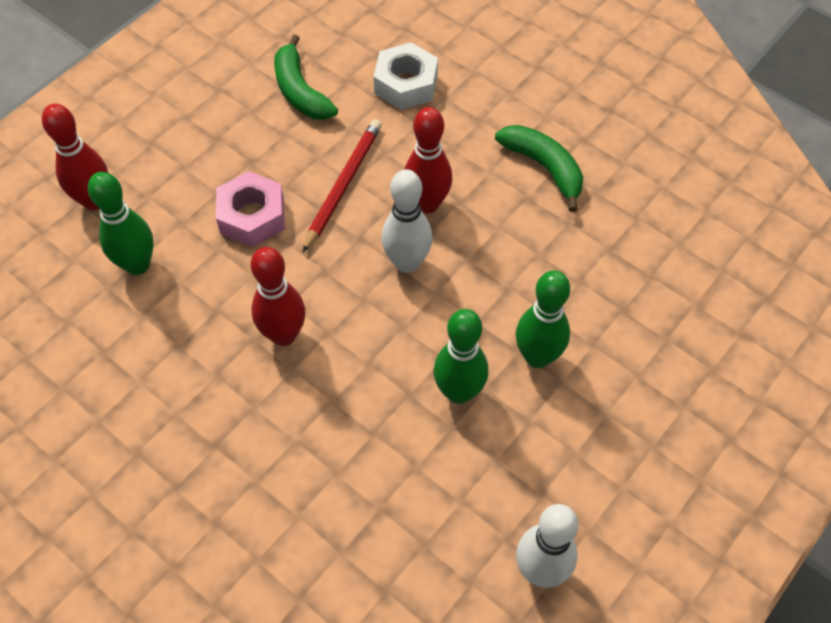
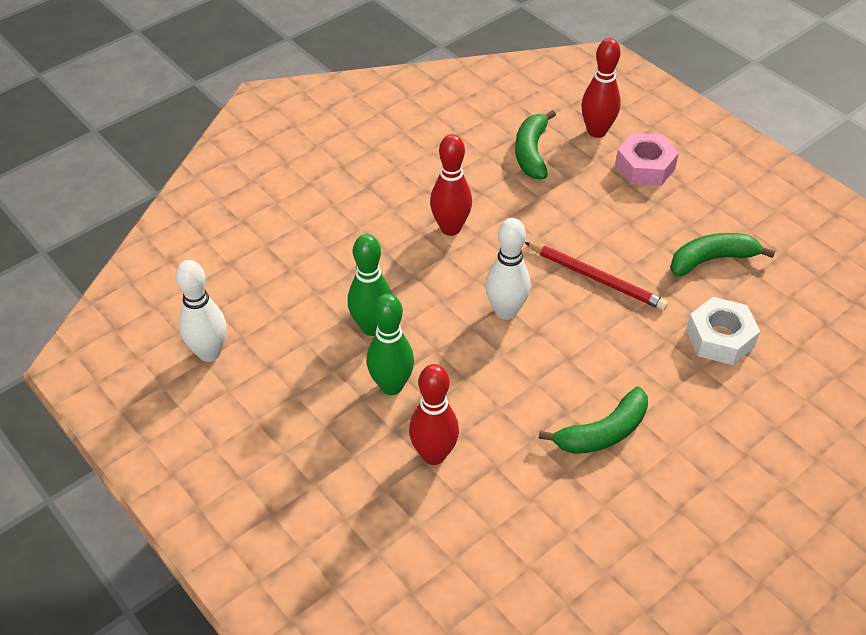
camera: 100 degrees right, 10 degrees down
green bowling pin [88,172,154,275] -> green banana [515,110,556,179]
pink nut [216,171,285,247] -> pink nut moved to [615,133,679,186]
red bowling pin [404,107,452,214] -> red bowling pin moved to [409,364,459,465]

